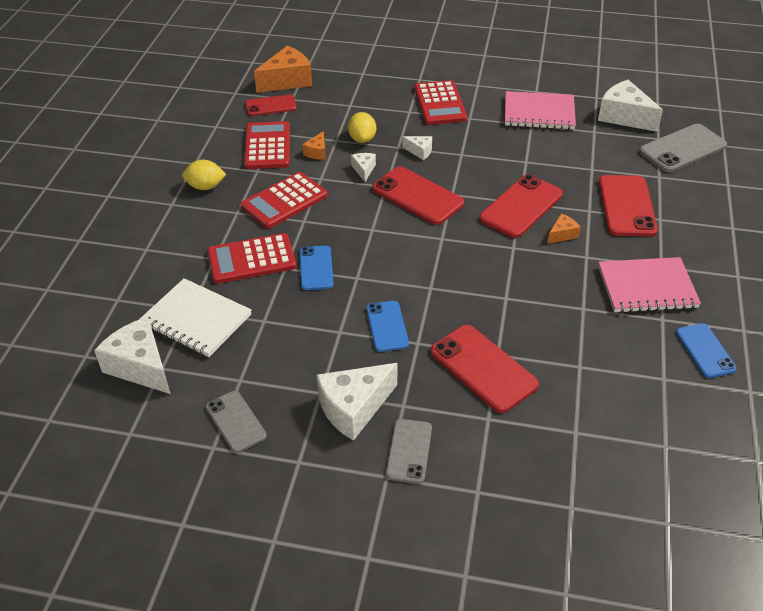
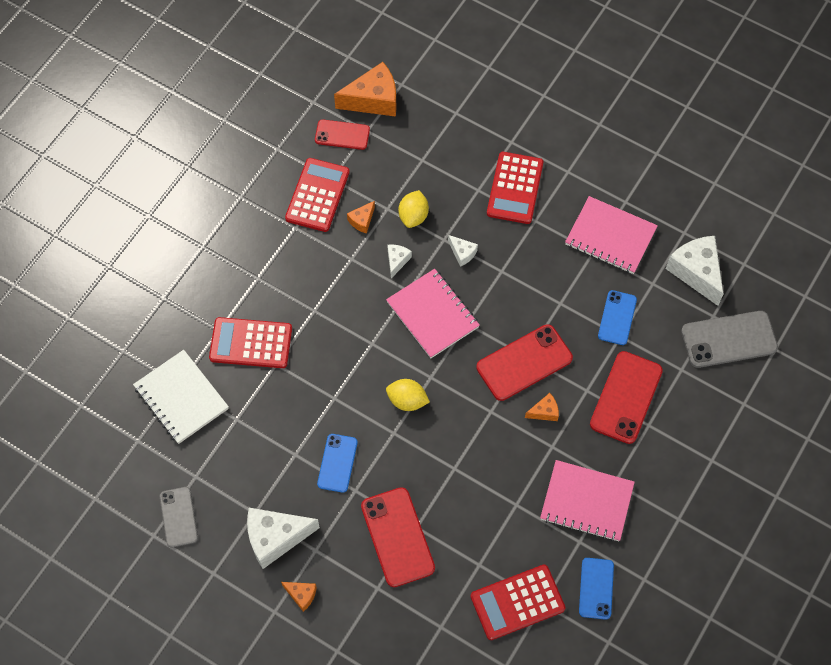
camera: 20 degrees right, 20 degrees up
white cheese [94,317,170,394] -> none
yellow lemon [182,160,226,190] -> yellow lemon moved to [386,379,430,411]
red calculator [241,172,328,229] -> red calculator moved to [470,565,566,640]
blue phone [300,246,334,290] -> blue phone moved to [598,290,637,345]
red phone [372,166,464,225] -> pink notebook [386,269,480,358]
grey phone [386,419,432,484] -> orange cheese [281,582,317,612]

